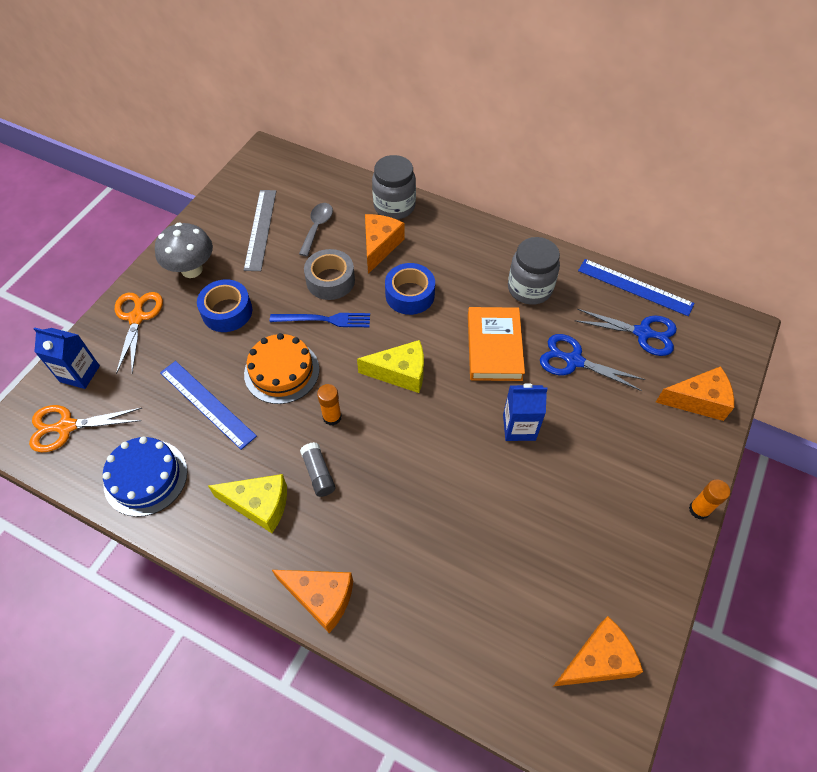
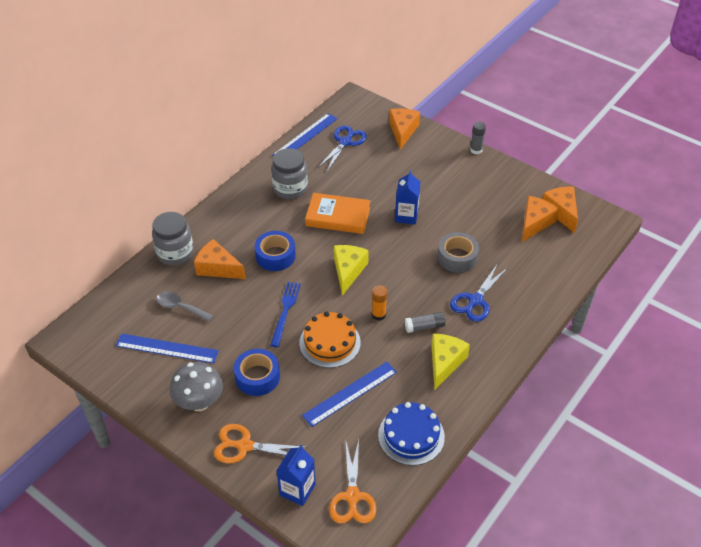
camera: 80 degrees left, 10 degrees down
grey ruler [244,190,276,271] -> blue ruler [116,333,219,363]
orange cheese [272,570,353,633] -> orange cheese moved to [522,196,559,242]
grey tape [304,249,355,300] -> grey tape moved to [438,232,479,273]
blue scissors [540,334,645,391] -> blue scissors moved to [450,263,507,322]
orange glue stick [689,480,730,519] -> grey glue stick [470,122,486,154]

